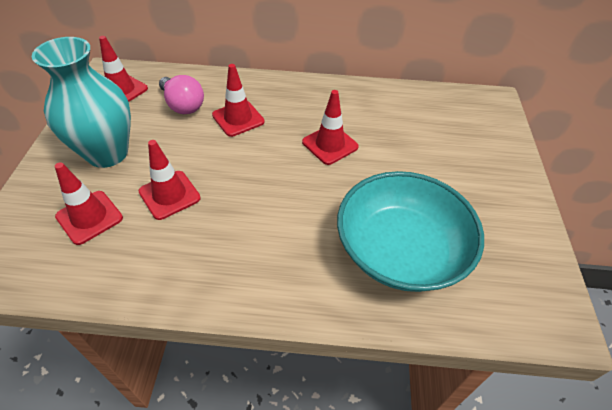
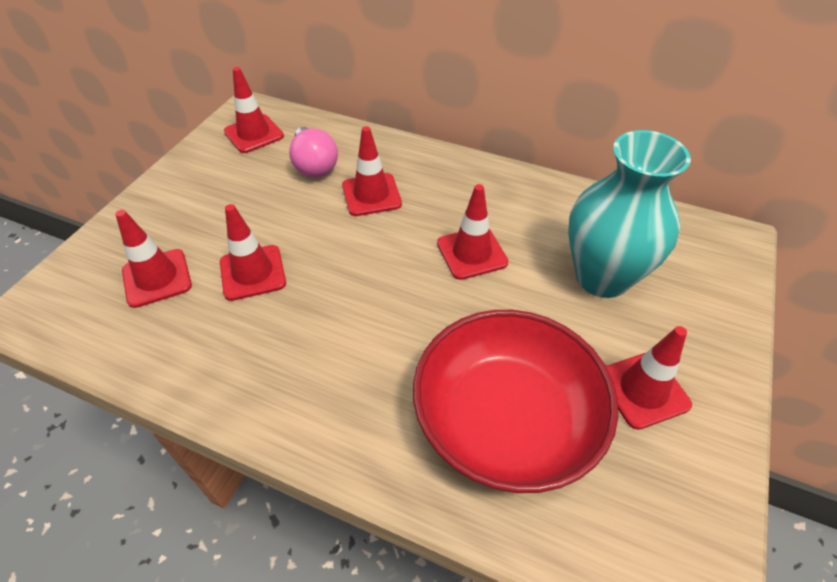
camera: 20 degrees right, 0 degrees up
turquoise vase [32,37,131,168] -> turquoise vase moved to [568,130,691,298]
turquoise bowl [337,171,484,292] -> red bowl [413,310,618,493]
none -> red traffic cone [606,326,692,430]

